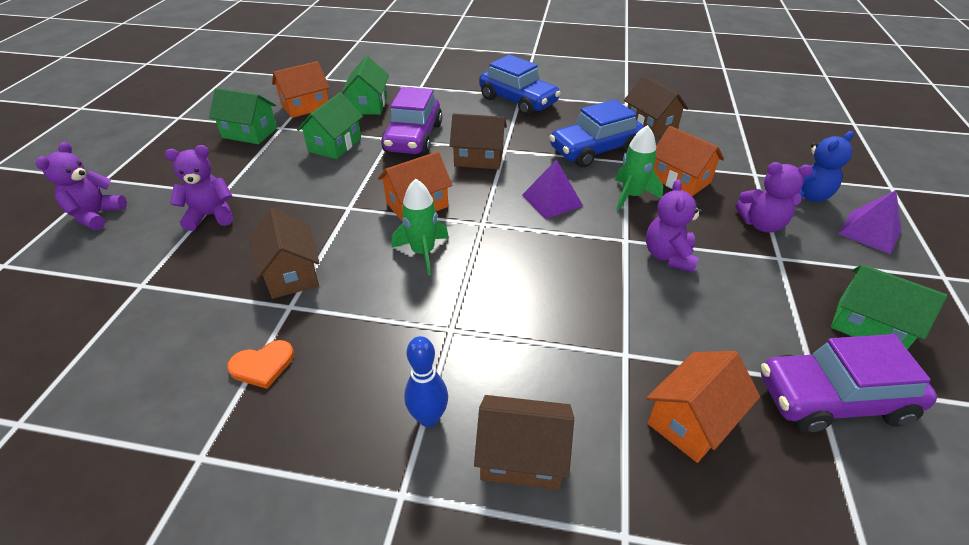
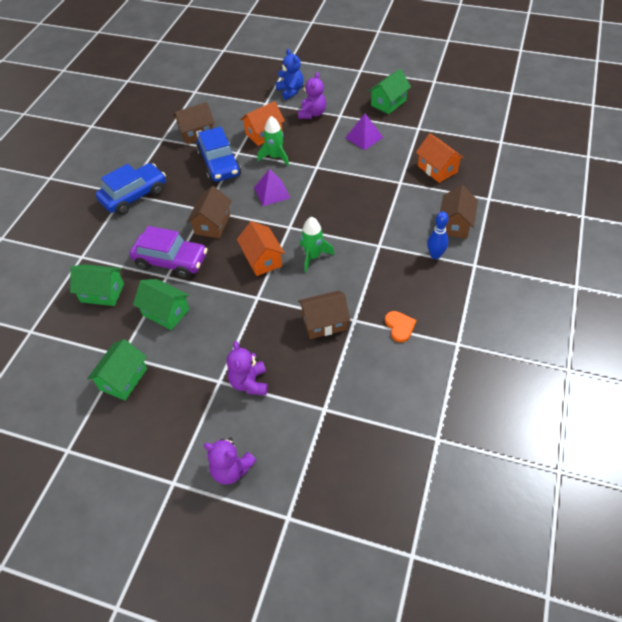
camera: 80 degrees left, 10 degrees up
orange house [272,61,330,118] -> none
purple teddy bear [646,179,703,273] -> none
purple car [761,334,937,433] -> none
purple pyramid [838,190,902,254] -> purple pyramid moved to [345,114,383,150]

